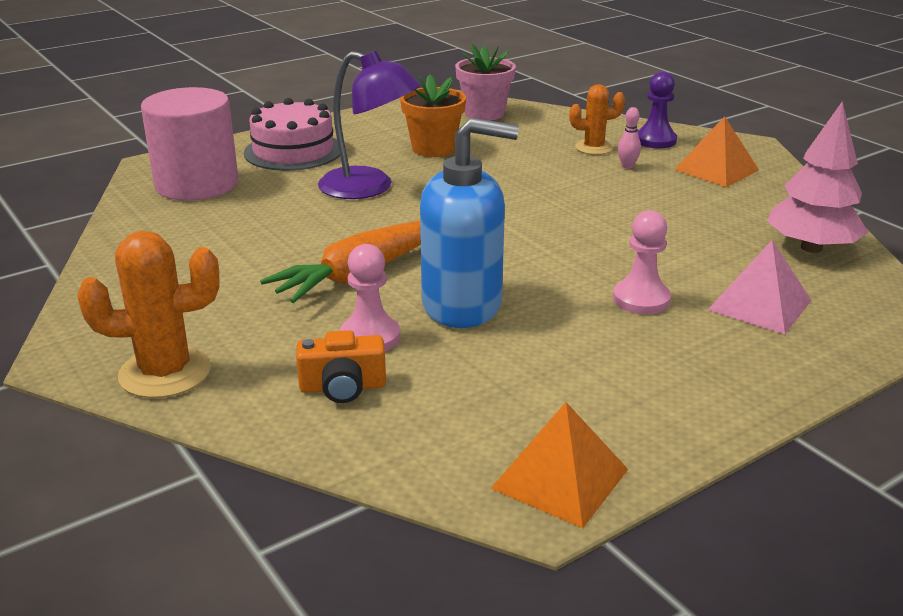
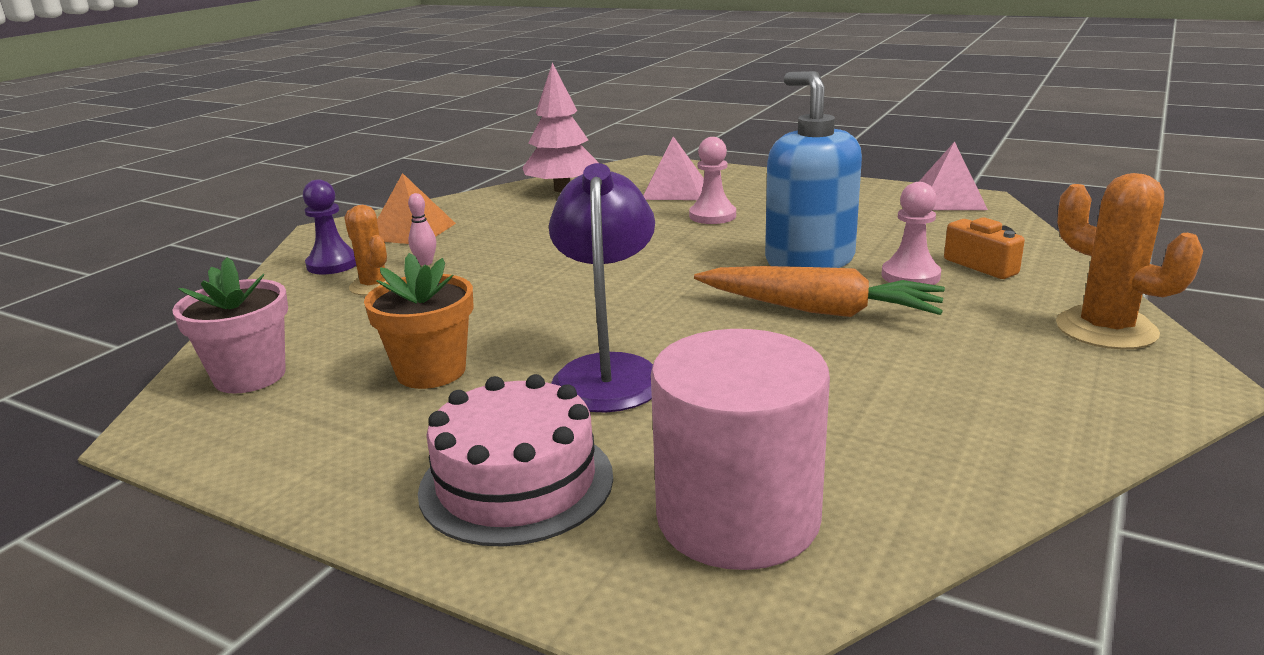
camera: 115 degrees left, 5 degrees down
orange pyramid [490,402,628,528] -> pink pyramid [919,141,988,210]

